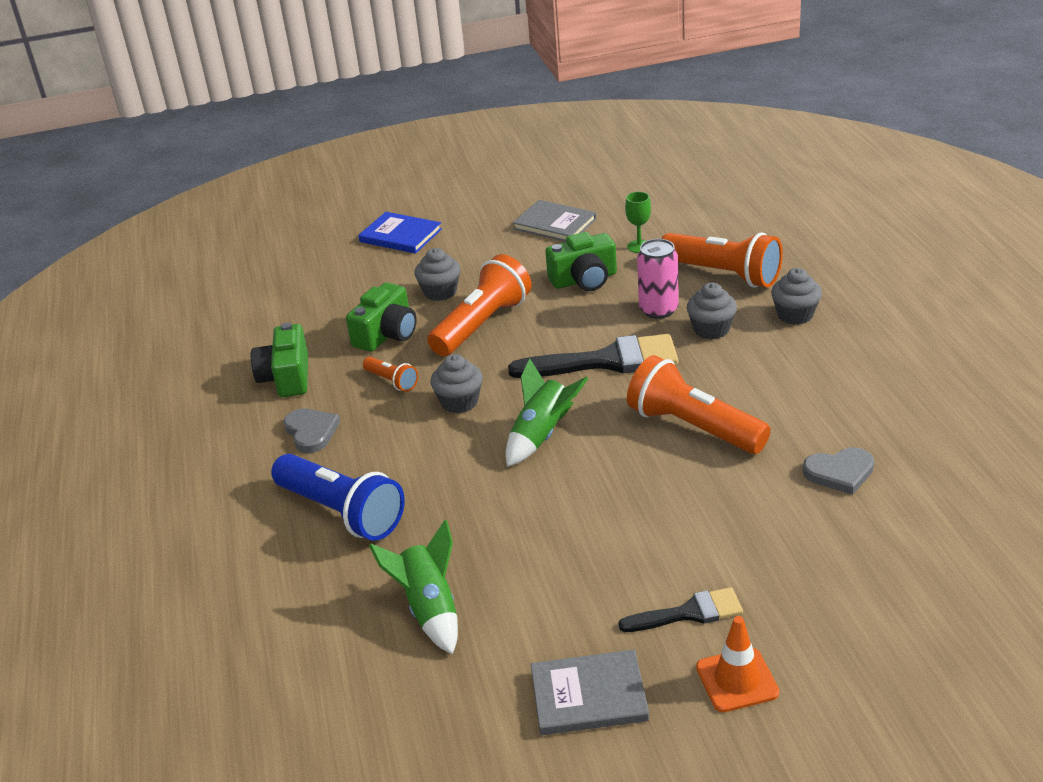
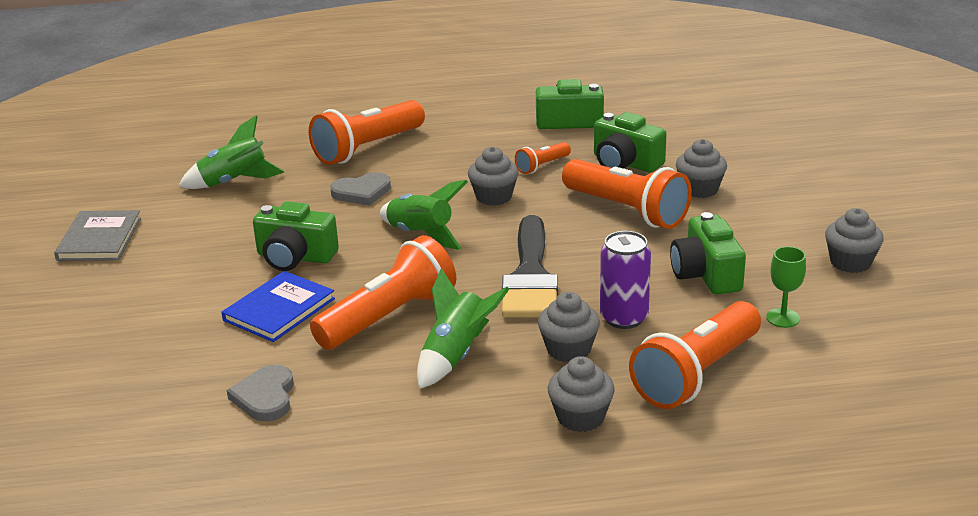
camera: 95 degrees right, 5 degrees down
blue flashlight [271,454,405,541] -> orange flashlight [309,100,425,165]
grey heart [284,408,340,453] -> grey heart moved to [330,172,391,206]
blue book [358,212,442,254] -> blue book moved to [222,271,335,342]
grey book [513,200,596,242] -> grey cupcake [825,208,884,273]
black brush [618,587,743,632] -> none
pink can [637,239,679,319] -> purple can [600,231,651,329]
orange traffic cone [696,616,780,712] -> none
none -> green camera [253,201,339,271]
none -> green rocket [417,268,509,389]

